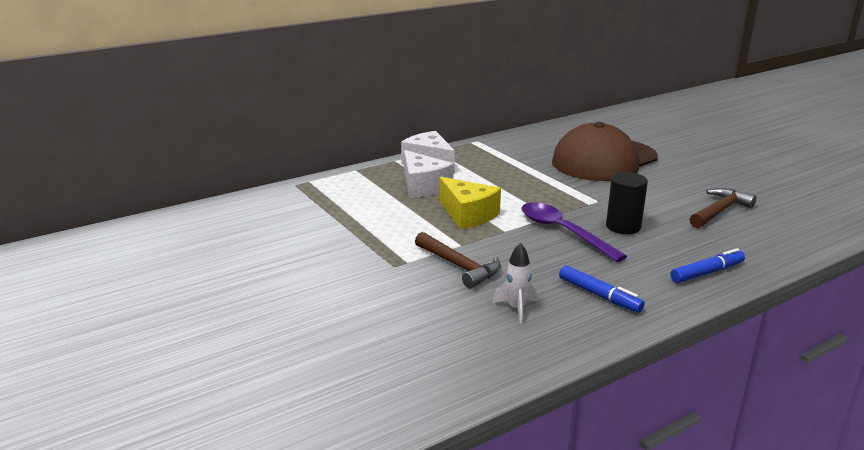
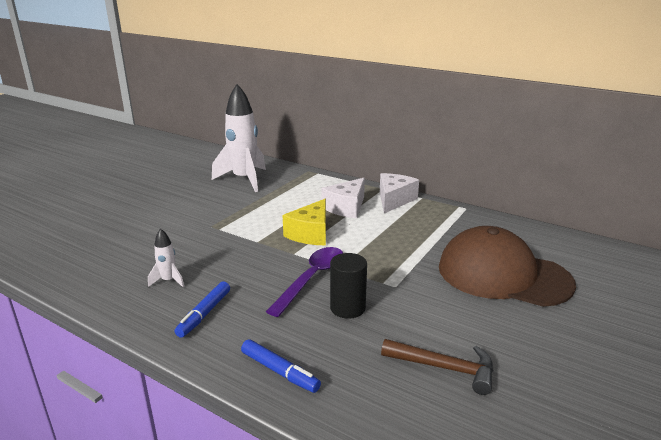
camera: 65 degrees right, 0 degrees up
brown hammer [415,232,501,288] -> none
none -> white rocket [212,84,266,192]

